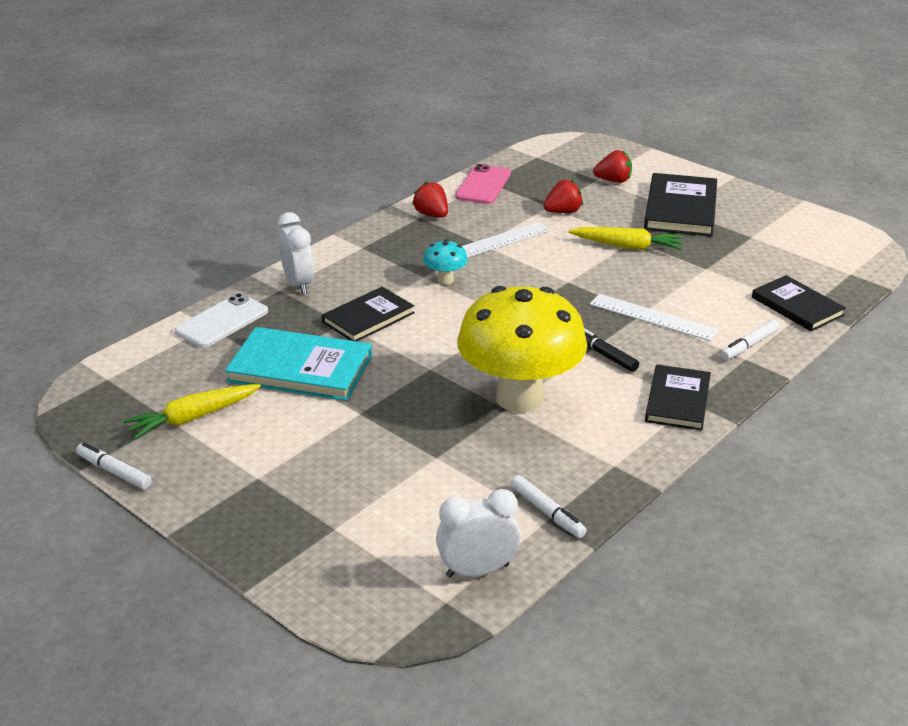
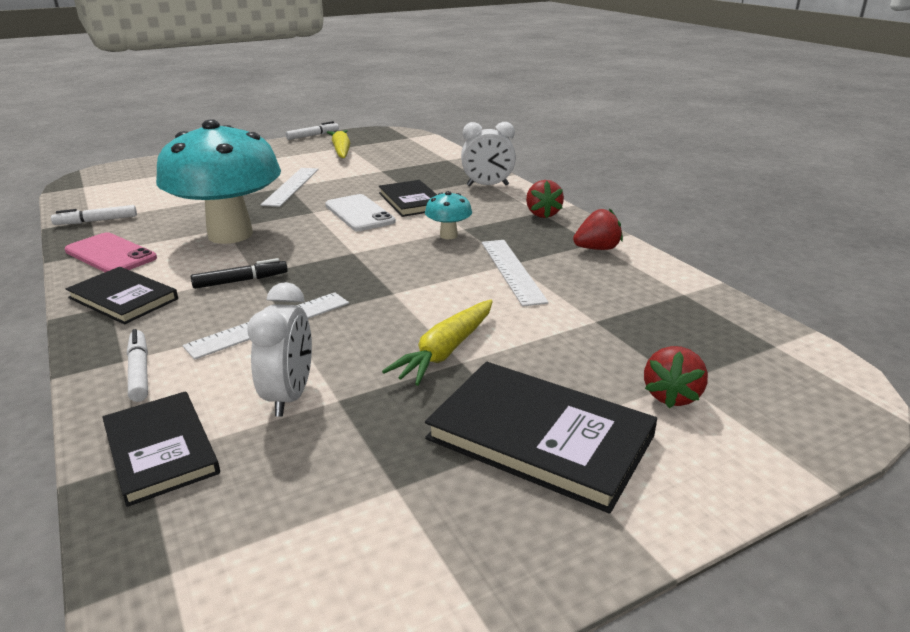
camera: 110 degrees right, 5 degrees down
white phone [175,293,268,348] -> white phone moved to [325,194,396,231]
turquoise book [225,327,372,401] -> none
white clock [436,489,521,577] -> white clock moved to [247,282,312,417]
pink phone [455,164,511,204] -> pink phone moved to [65,232,157,272]
yellow mushroom [457,286,587,413] -> turquoise mushroom [156,119,281,244]
red strawberry [543,179,583,213] -> red strawberry moved to [526,180,564,218]
black book [752,275,846,331] -> black book turned 75 degrees clockwise [102,391,220,507]
none -> white ruler [261,168,319,207]

